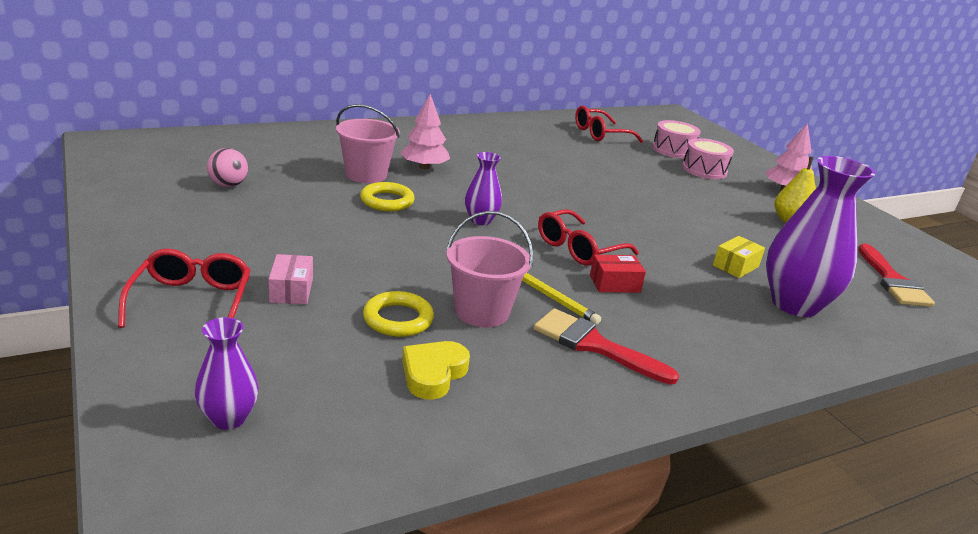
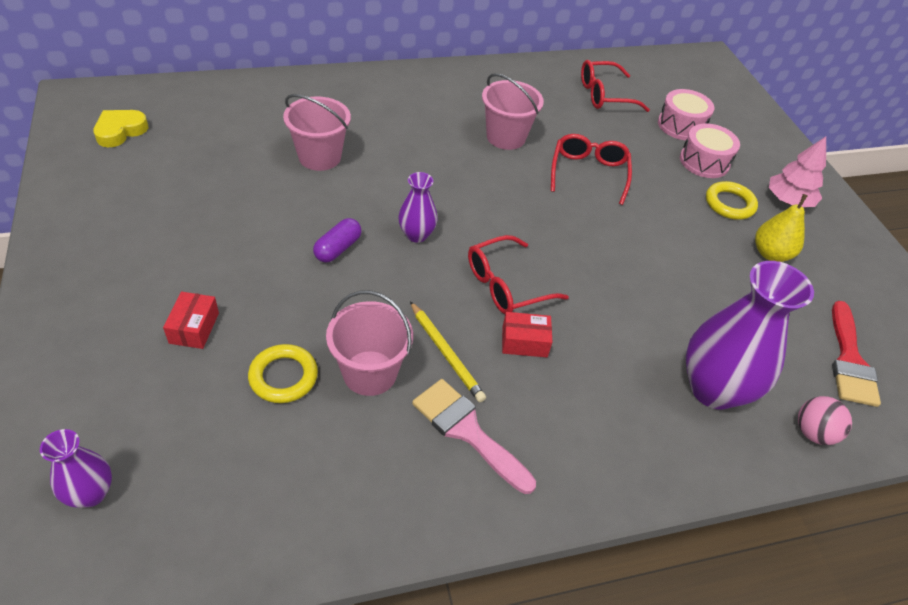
camera: 10 degrees right, 20 degrees up
red glasses [118,249,251,328] -> red glasses moved to [551,134,632,205]
pink ball [207,148,248,187] -> pink ball moved to [798,396,852,445]
pink box [269,254,313,304] -> red box [163,291,219,349]
yellow ring [360,182,415,211] -> yellow ring moved to [706,181,758,220]
pink tree [400,94,450,169] -> none
yellow heart [402,341,470,400] -> yellow heart moved to [93,110,148,147]
red brush [534,308,679,385] -> pink brush [412,379,536,494]
yellow box [713,236,765,278] -> none
none -> purple capsule [313,218,362,263]
none -> pink bucket [482,73,544,150]

